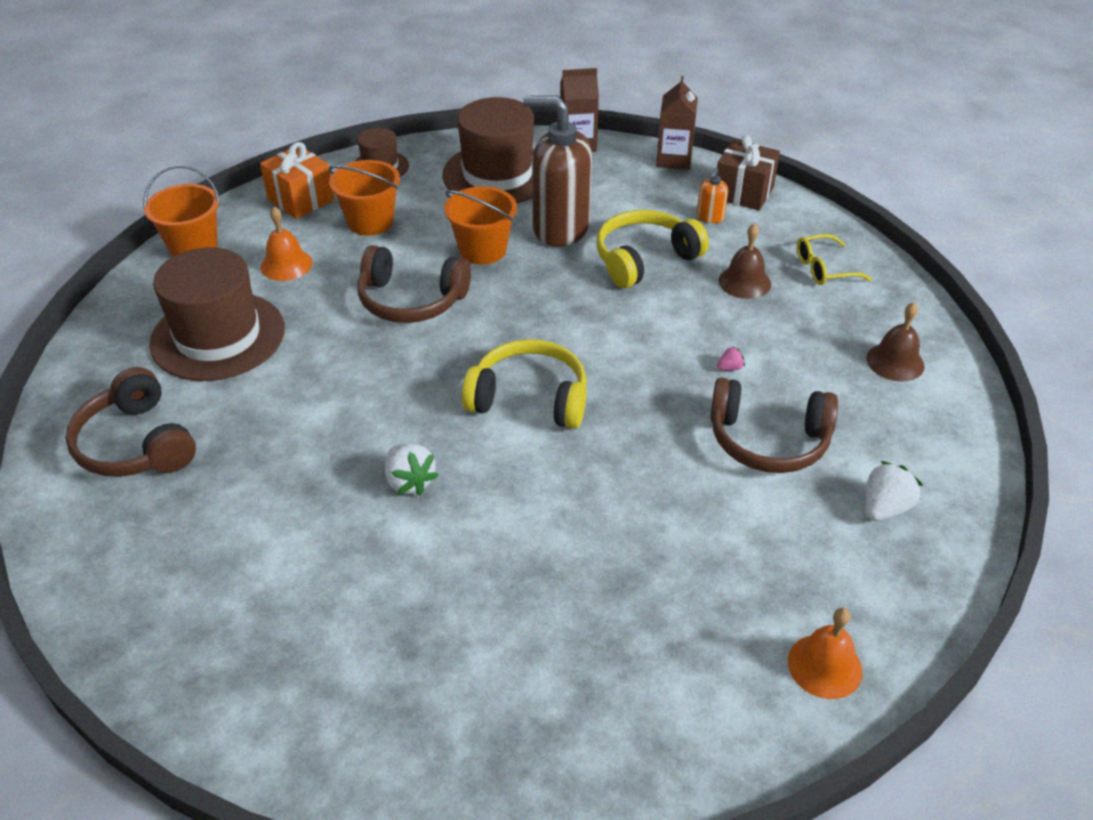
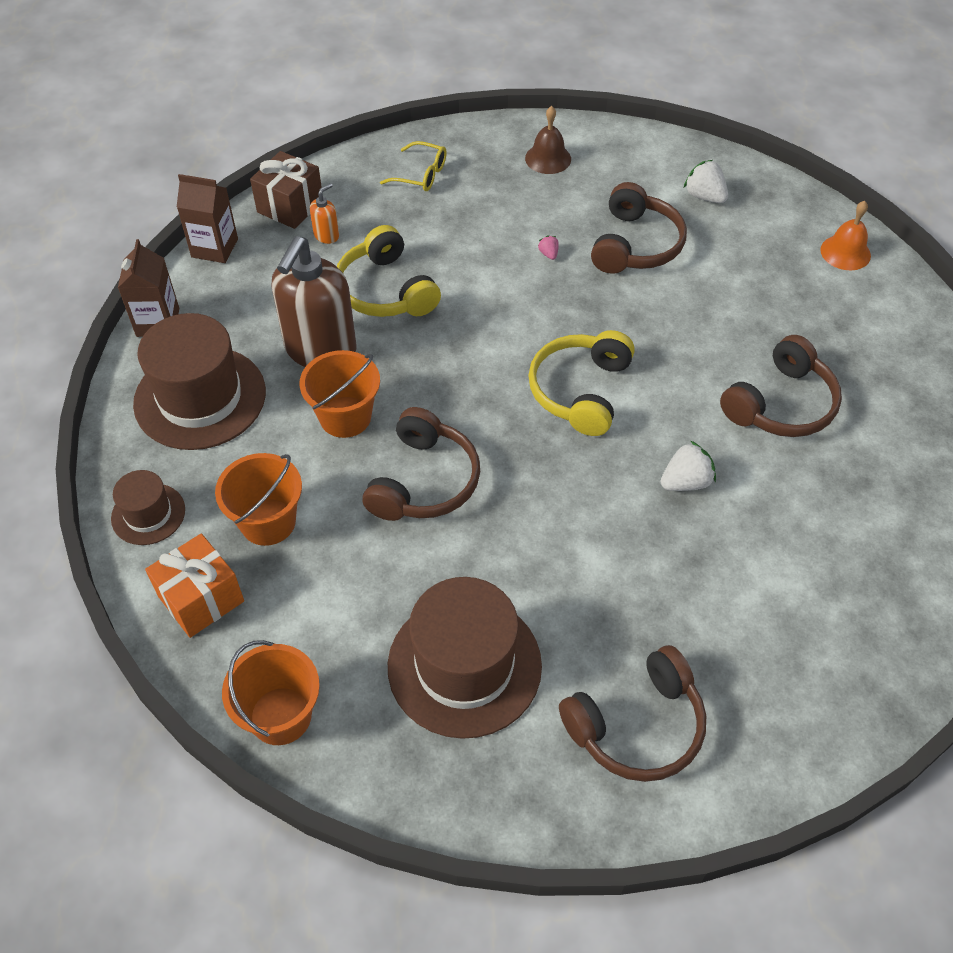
camera: 85 degrees left, 10 degrees up
orange bell [260,207,312,281] -> none
orange soap dispenser [697,168,728,223] -> orange soap dispenser turned 75 degrees counterclockwise [310,183,339,244]
brown bell [718,223,771,299] -> none
yellow glasses [797,234,872,285] -> yellow glasses turned 60 degrees counterclockwise [380,141,447,191]
none -> brown headphones [720,335,842,437]

